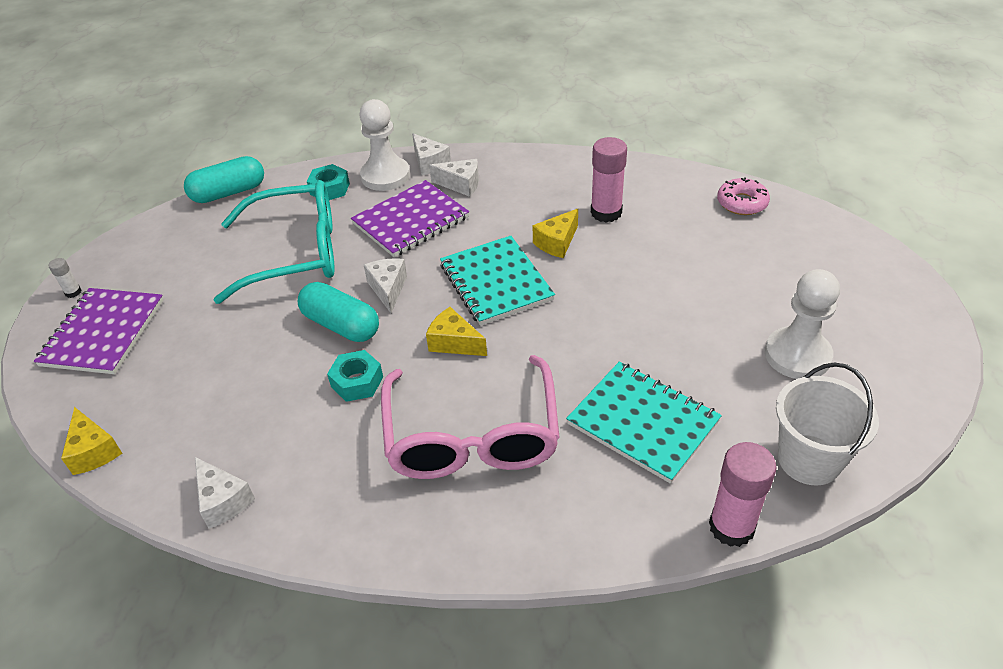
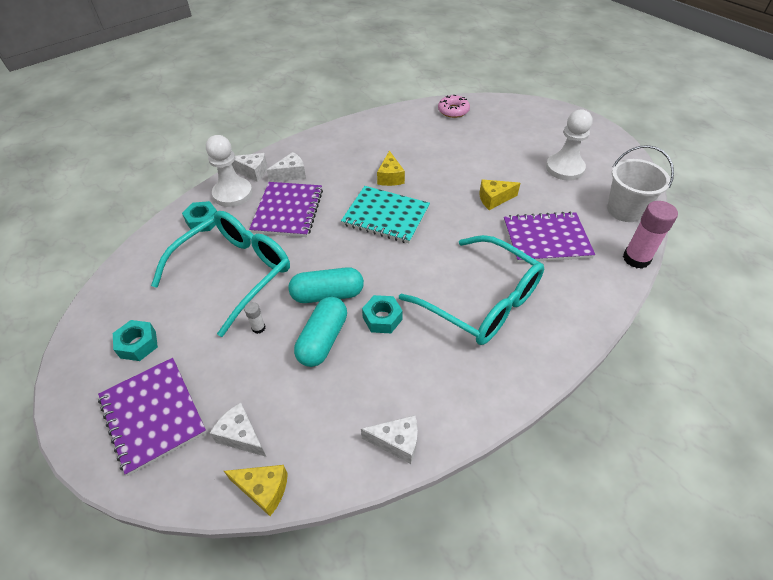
camera: 45 degrees left, 5 degrees up
white glue stick [48,258,82,298] -> white glue stick moved to [244,302,265,334]
turquoise capsule [184,156,264,203] -> turquoise capsule moved to [294,297,347,367]
white cheese [364,258,407,313] -> white cheese moved to [210,403,266,457]
pink glasses [381,355,560,479] -> turquoise glasses [399,235,544,345]
yellow cheese [426,307,487,356] -> yellow cheese moved to [479,179,520,210]
turquoise notebook [566,362,722,484] -> purple notebook [504,211,595,263]
pink glue stick [591,137,627,223] -> none
none -> turquoise nut [113,320,158,361]

